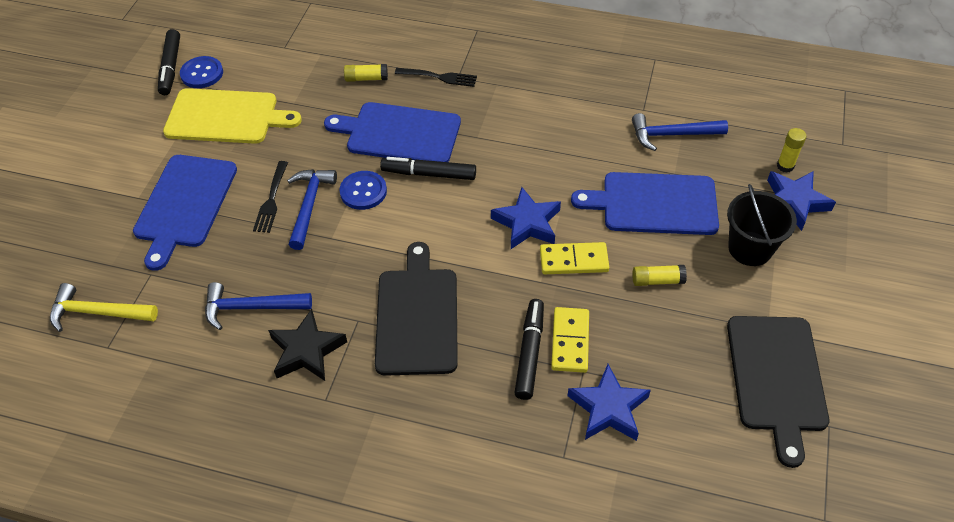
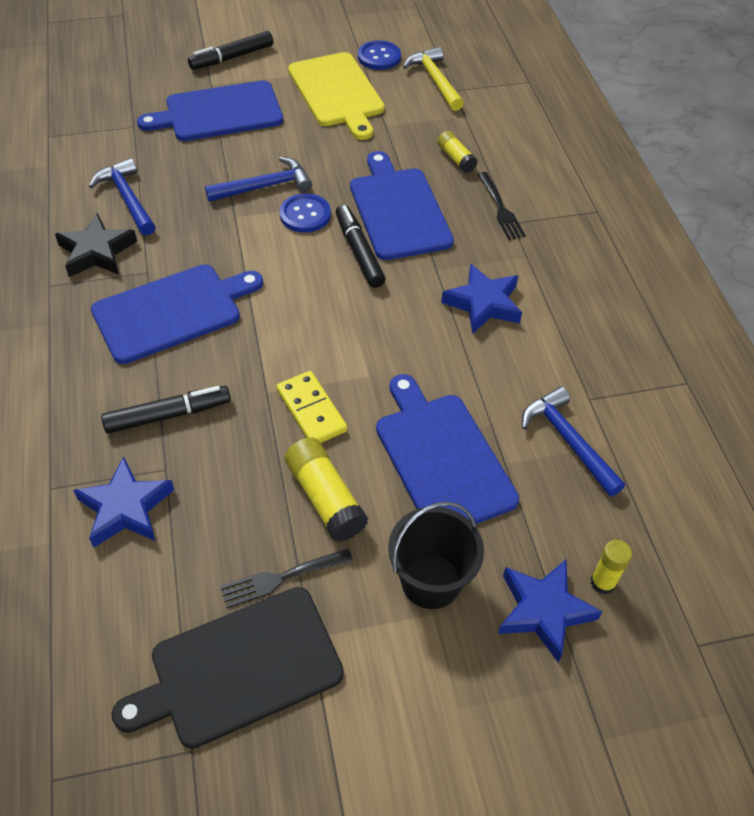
camera: 60 degrees right, 0 degrees up
yellow hammer [50,283,158,332] -> yellow hammer moved to [403,47,464,111]
black marker [158,29,180,95] -> black marker moved to [188,31,273,70]
black fork [253,161,288,233] -> black fork moved to [220,549,353,608]
black cutting board [375,242,458,376] -> blue cutting board [91,264,263,364]
blue star [491,187,561,249] -> blue star moved to [441,263,522,334]
yellow domino [551,307,589,373] -> none
yellow glue stick [632,265,687,286] -> yellow glue stick [285,437,368,542], size x1.62

